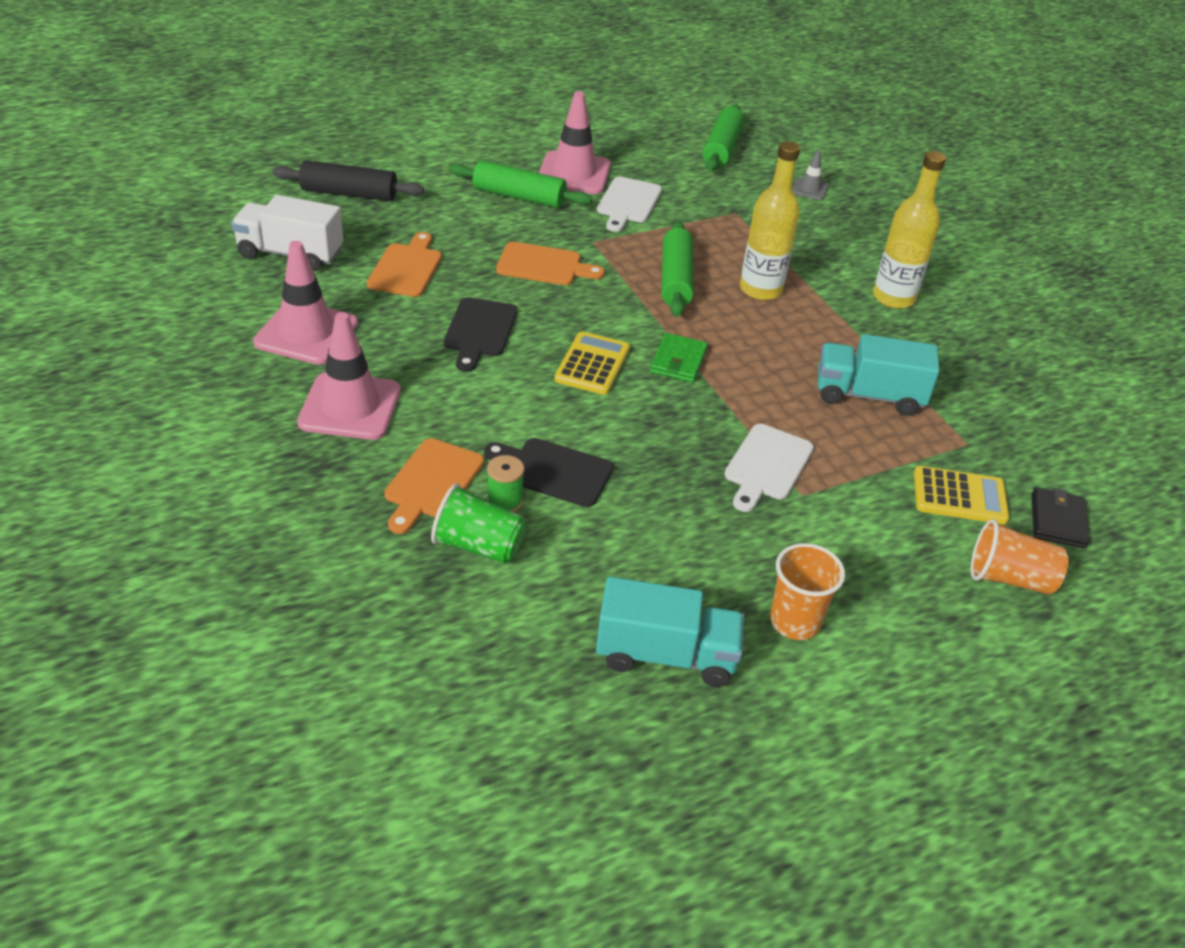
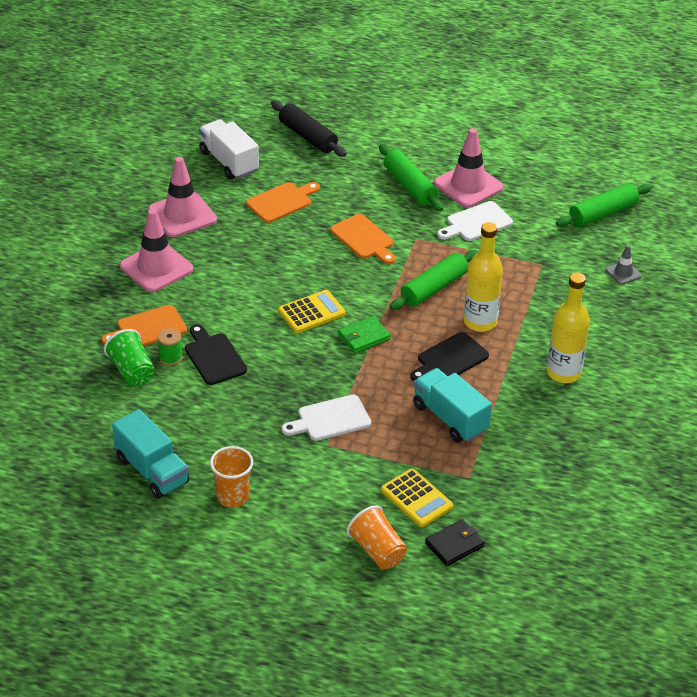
camera: 45 degrees right, 0 degrees up
black cutting board [444,297,518,372] -> black cutting board moved to [410,332,489,381]

